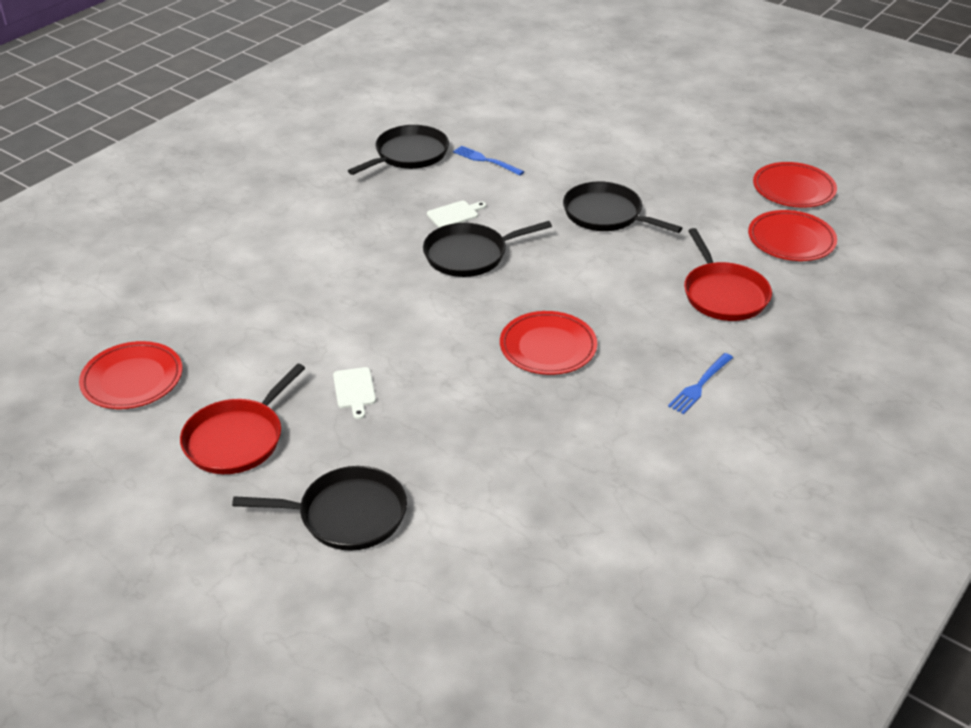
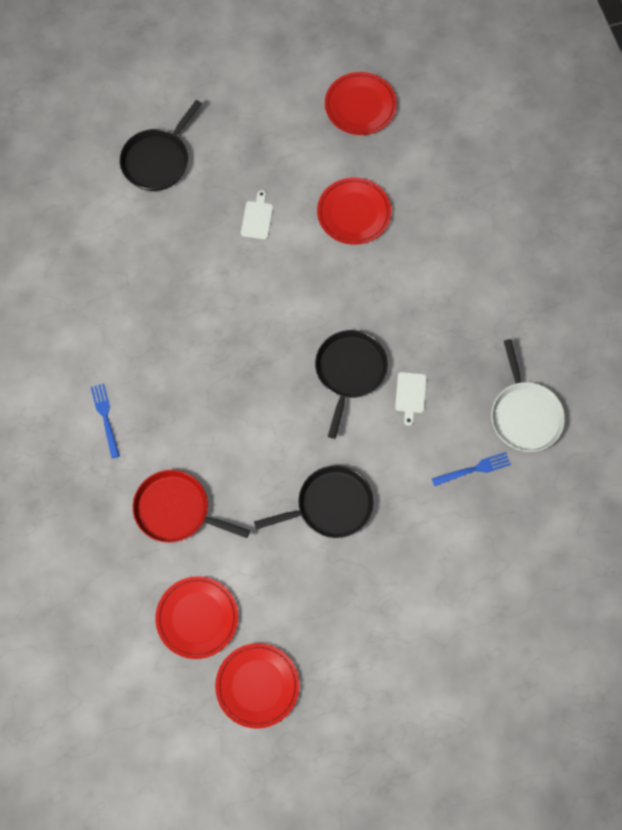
camera: 125 degrees right, 30 degrees up
red pan [180,364,305,474] -> none
white cutting board [333,367,376,419] -> white cutting board turned 75 degrees clockwise [241,190,273,239]
black pan [348,125,449,175] -> white pan [491,339,565,452]
red plate [500,311,597,375] -> red plate moved to [317,178,391,245]

